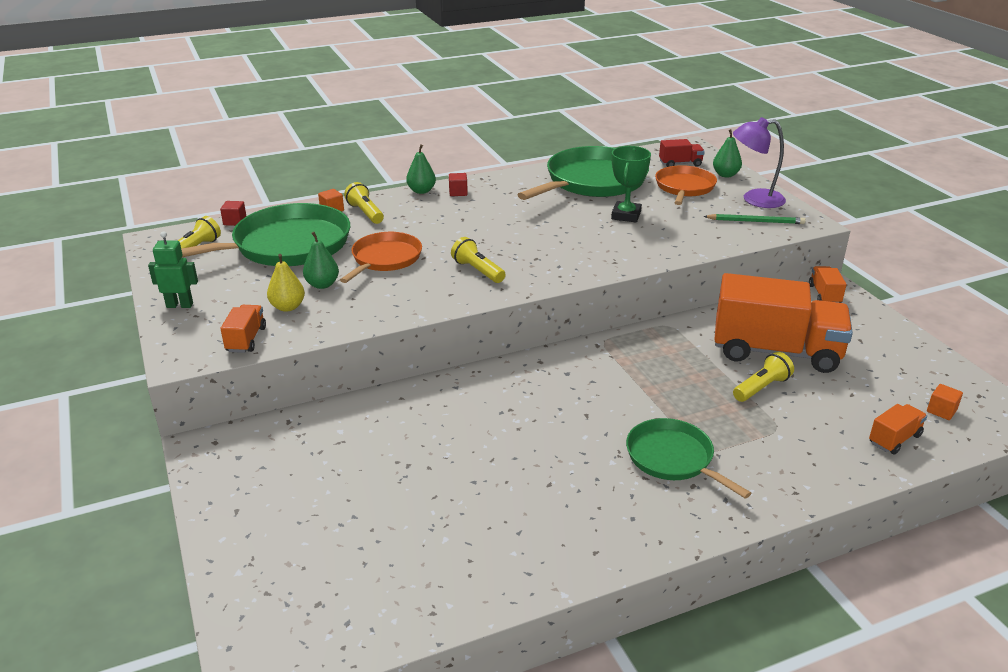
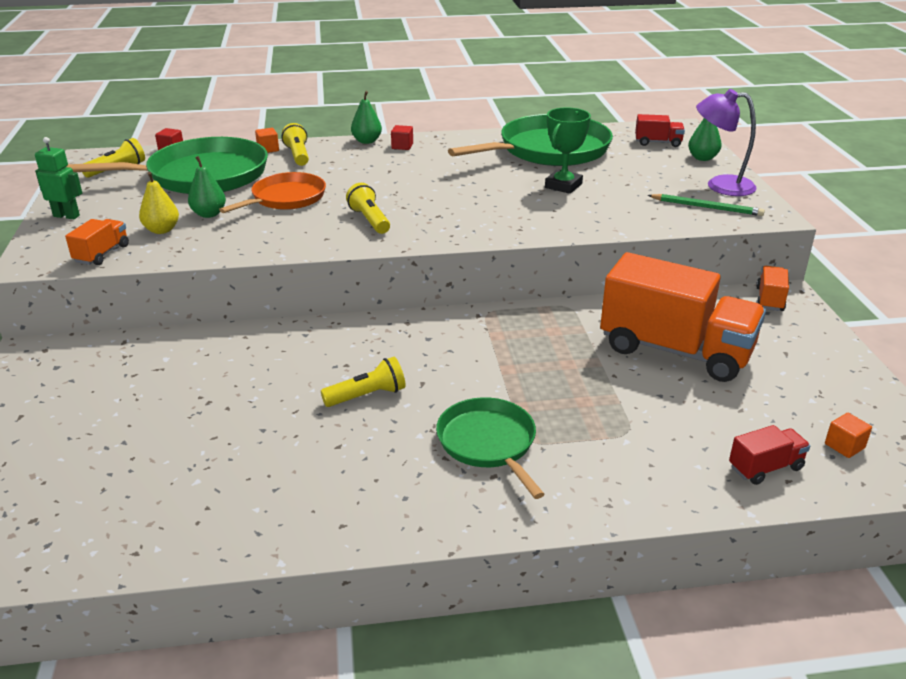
camera: 15 degrees right, 0 degrees up
orange pan [655,165,717,205] -> none
yellow flashlight [733,352,794,402] -> yellow flashlight moved to [321,357,405,407]
orange truck [869,404,927,455] -> red truck [729,425,810,485]

